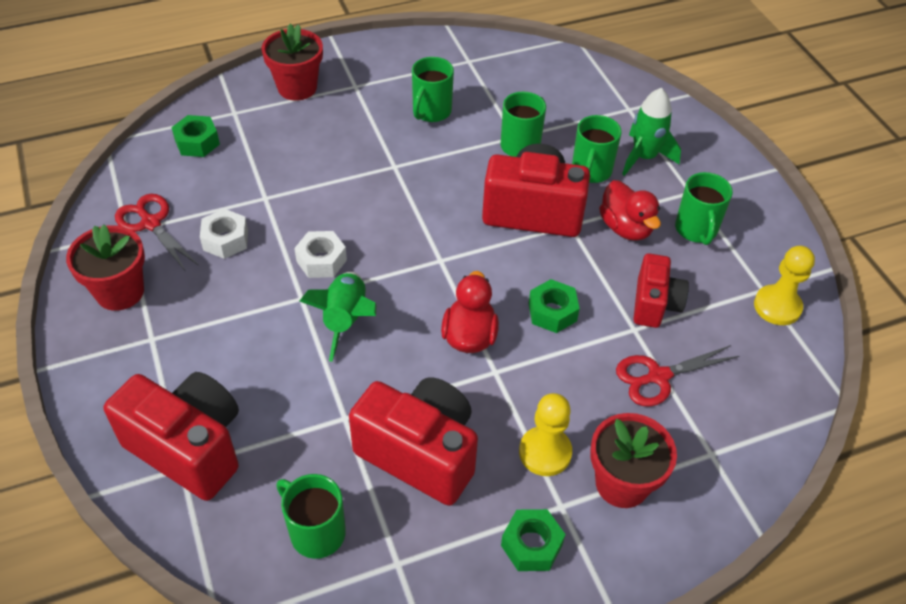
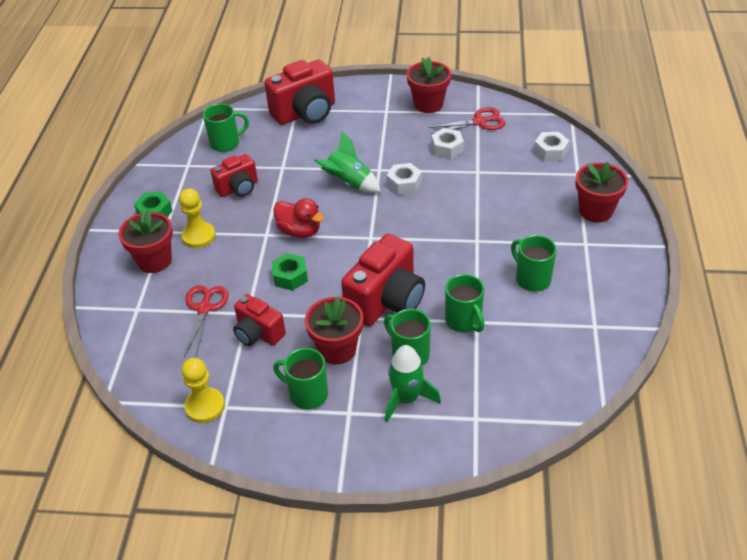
camera: 120 degrees right, 5 degrees down
green nut [171,115,220,157] -> white nut [534,132,569,161]
red camera [349,377,478,506] -> red camera [211,154,258,197], size x0.60
red duck [599,180,661,241] -> red flower pot [305,297,363,364]

